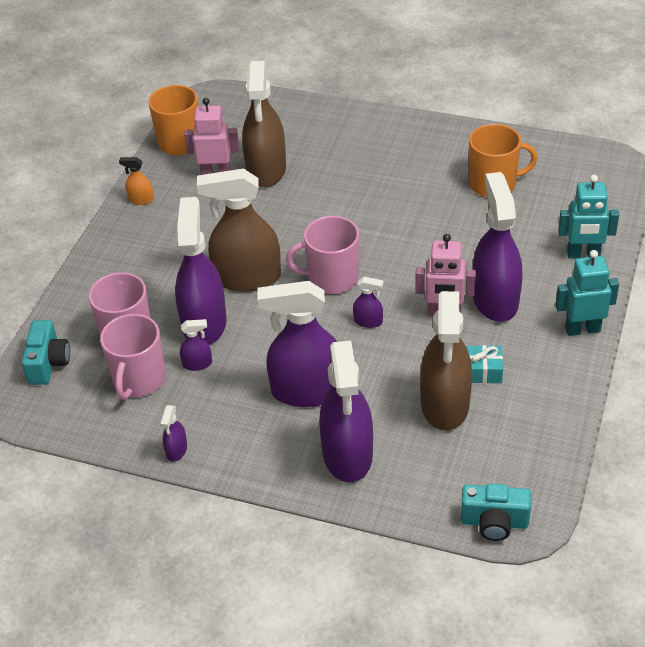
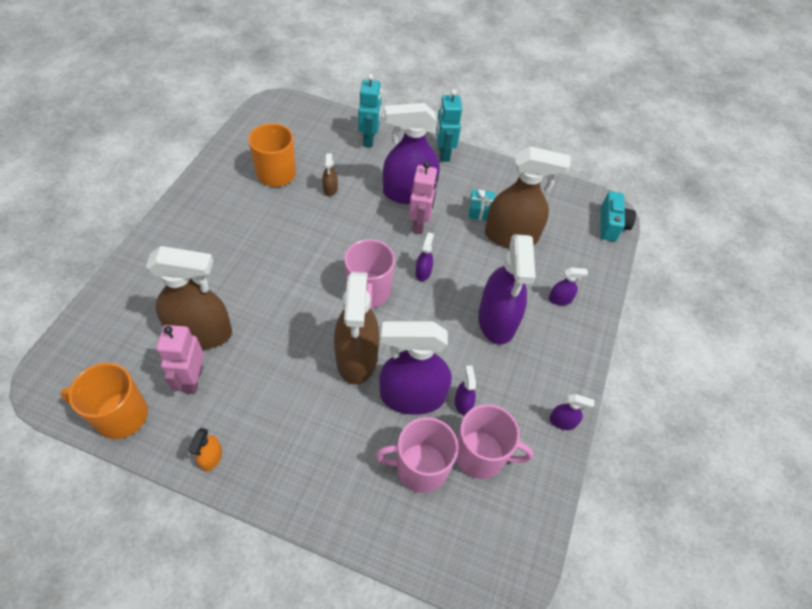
camera: 95 degrees left, 10 degrees up
turquoise camera [22,320,70,385] -> none
purple spray bottle [319,340,373,482] -> purple spray bottle [549,268,588,305], size x0.42
none -> brown spray bottle [322,153,338,196]

